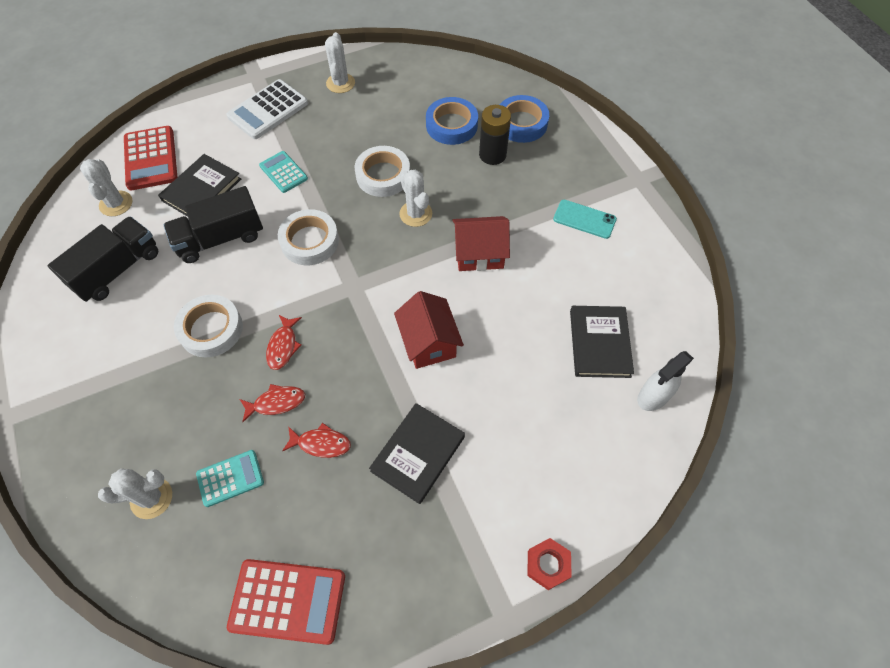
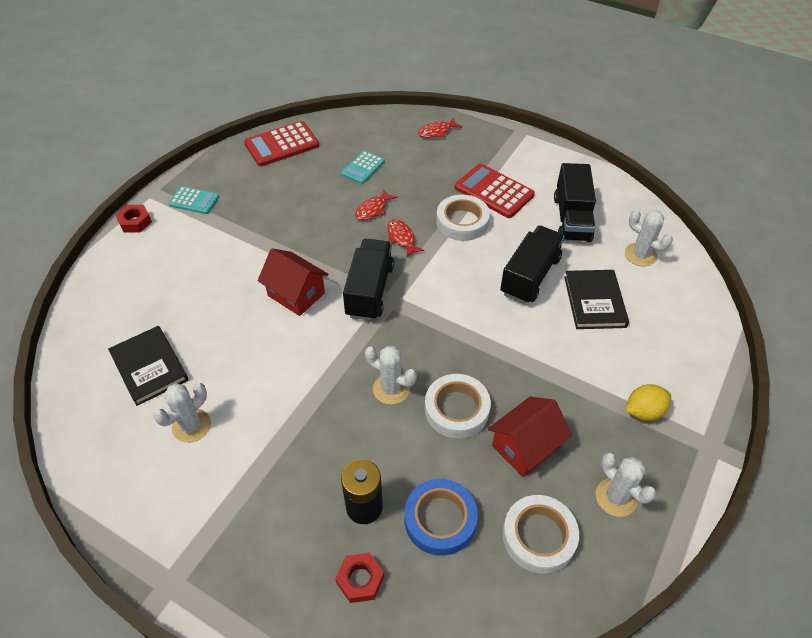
camera: 145 degrees right, 10 degrees down
white cactus [98,468,172,519] -> white cactus moved to [153,383,211,443]
red calculator [124,126,177,190] -> red calculator moved to [455,163,535,218]
white calculator [227,79,308,139] -> yellow lemon [626,384,671,421]
turquoise calculator [259,151,308,193] -> turquoise calculator moved to [168,186,219,214]
white tape [278,209,339,265] -> white tape moved to [502,495,579,574]
red fish [282,423,351,458] -> red fish moved to [418,117,462,138]
black book [369,403,465,504] -> none
red house [453,216,510,271] -> red house moved to [488,397,572,477]
blue tape [500,95,549,143] -> red nut [335,553,384,603]
turquoise phone [553,200,617,239] -> none
white spray bottle [637,351,694,411] -> none
none -> black truck [343,239,394,321]

